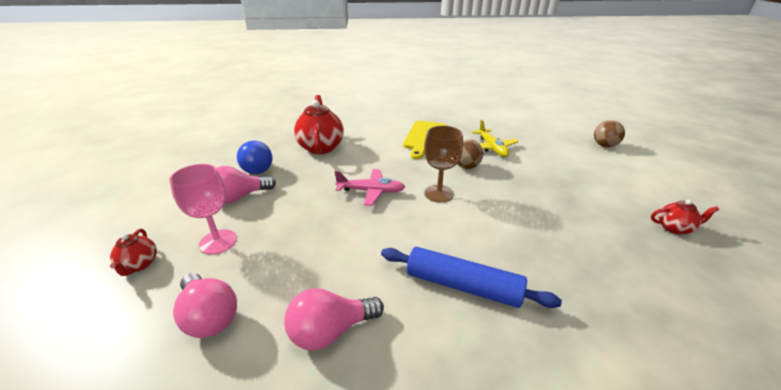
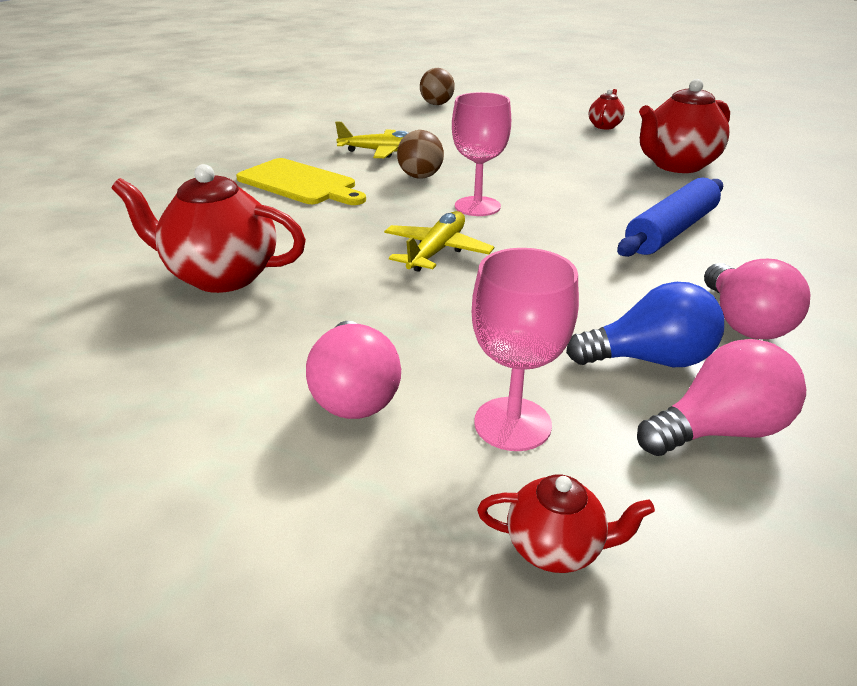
camera: 70 degrees left, 0 degrees up
blue light bulb [237,141,273,174] -> blue light bulb moved to [566,282,724,367]
pink plane [334,169,405,206] -> yellow plane [384,211,494,272]
brown goblet [424,125,463,202] -> pink goblet [452,92,511,216]
none -> red teapot [639,79,730,173]

